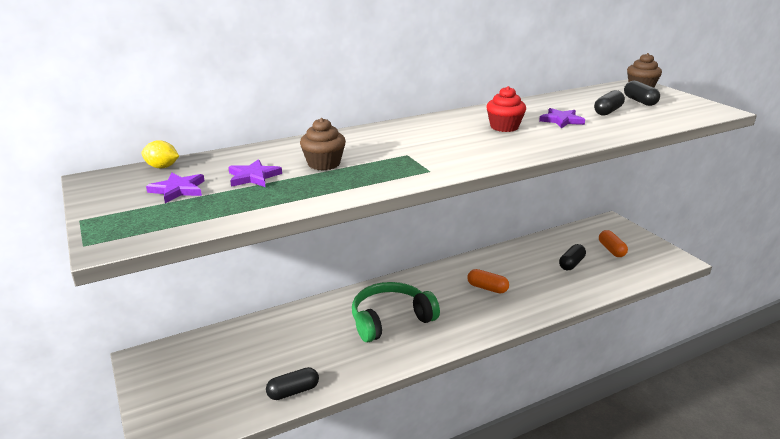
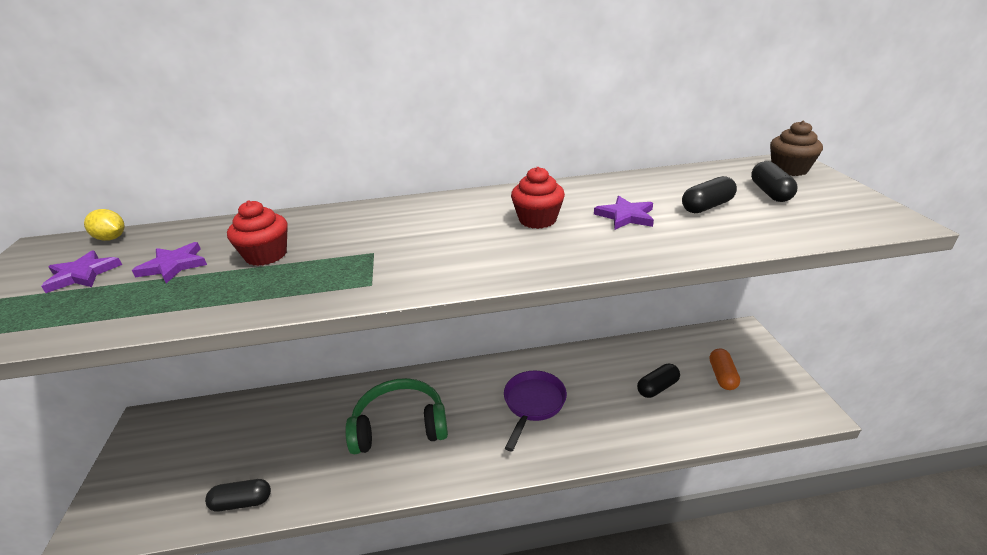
camera: 20 degrees right, 5 degrees up
brown cupcake [300,118,346,170] -> red cupcake [227,201,288,266]
orange capsule [467,269,509,294] -> purple pan [504,371,567,451]

